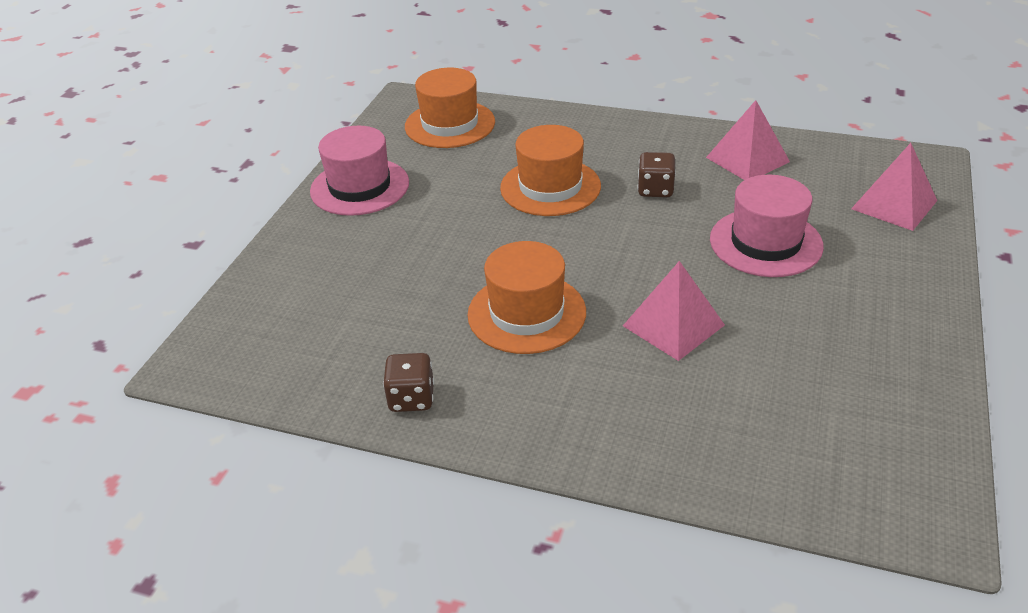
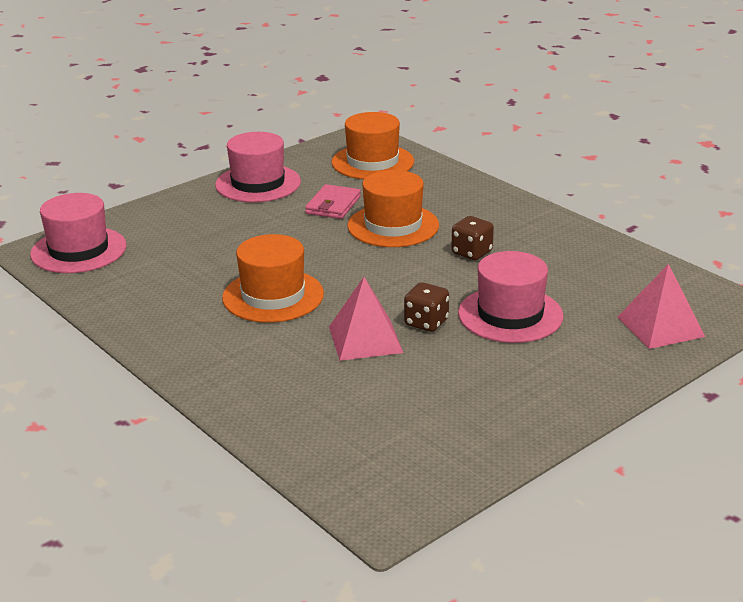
camera: 30 degrees right, 10 degrees down
brown dice [383,353,434,412] -> brown dice moved to [404,282,449,332]
pink pyramid [706,100,790,180] -> none
none -> pink hat [30,193,126,273]
none -> pink wallet [305,184,361,219]

